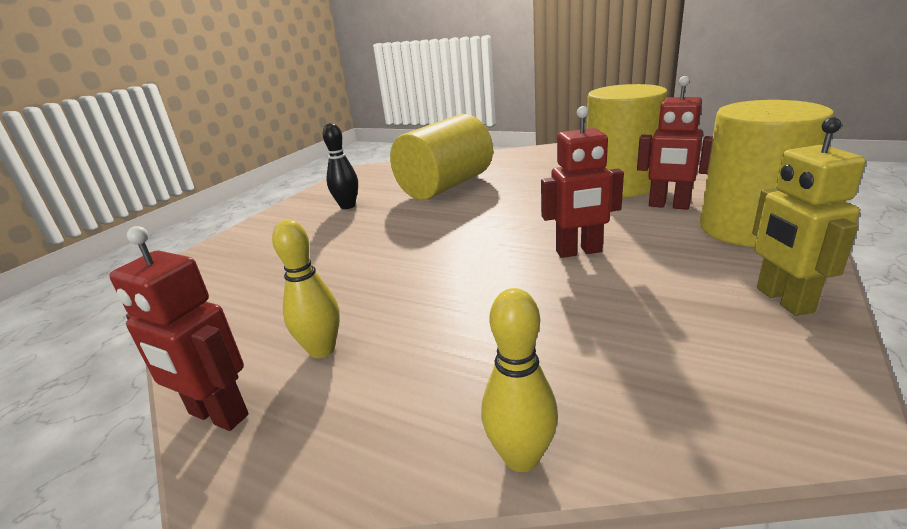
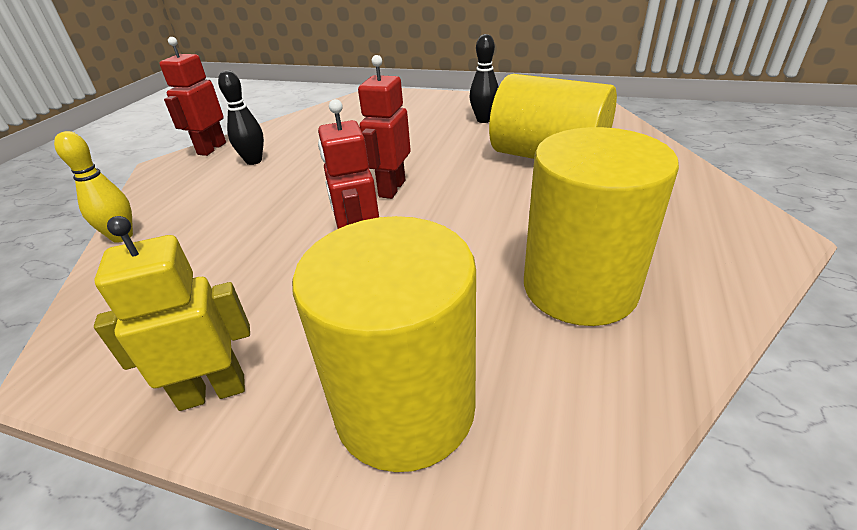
camera: 80 degrees right, 10 degrees up
yellow bowling pin [272,220,340,358] -> black bowling pin [218,70,264,165]
red robot [637,76,713,210] -> red robot moved to [358,55,411,199]

